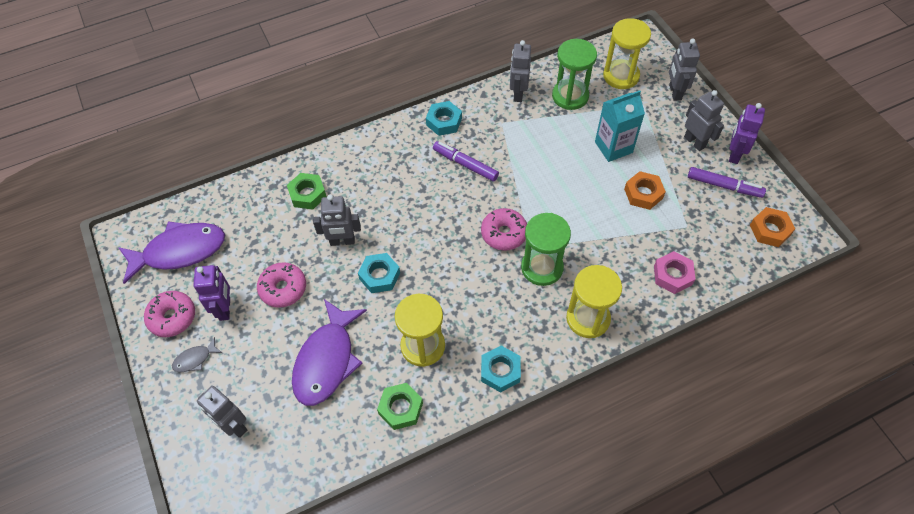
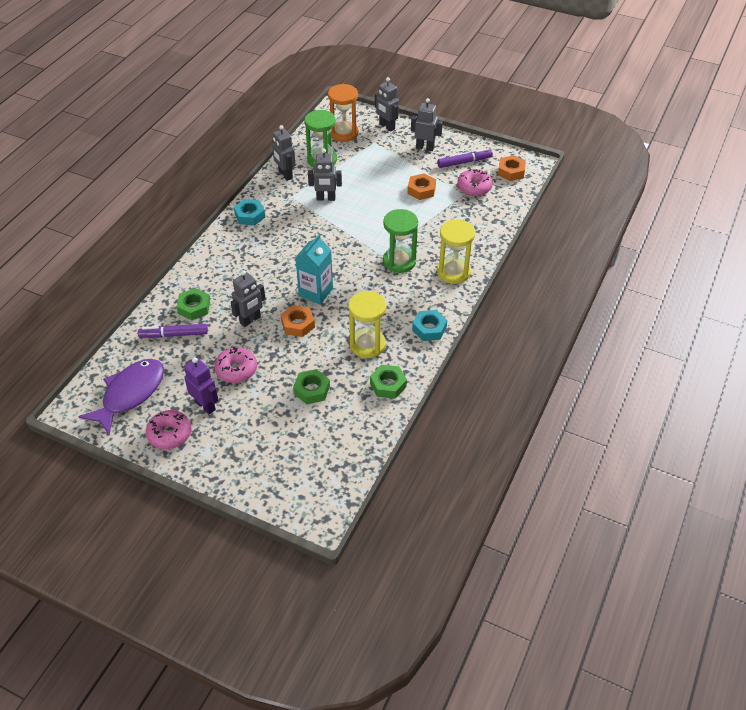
camera: 40 degrees left, 10 degrees down
grey fish [172,337,222,372] -> none
grey robot [197,386,247,438] -> grey robot moved to [308,148,342,201]
purple fish [292,299,367,406] -> green nut [293,369,330,405]
turquoise nut [358,253,400,293] -> orange nut [281,305,315,337]
purple marker [433,141,499,182] -> purple marker moved to [138,324,208,338]
pink donut [481,208,527,251] -> pink donut moved to [457,169,493,196]
turquoise carton [595,90,645,162] -> turquoise carton moved to [295,234,333,305]
yellow hourglass [603,18,651,89] -> orange hourglass [328,84,359,142]
pink nut [654,251,695,294] -> none
purple robot [729,103,765,164] -> none

